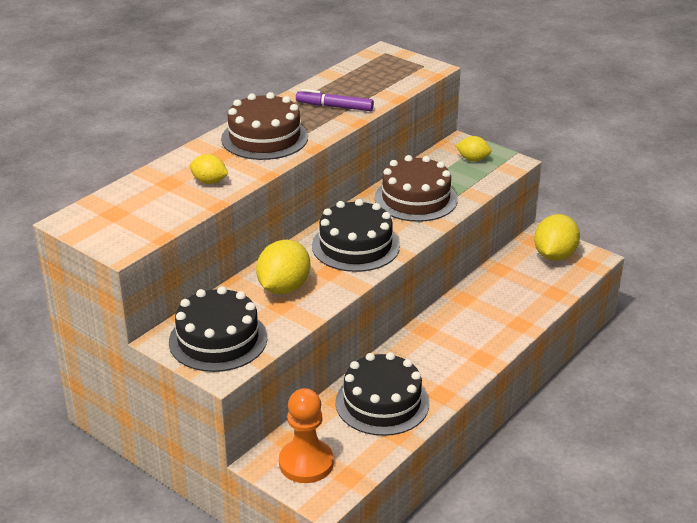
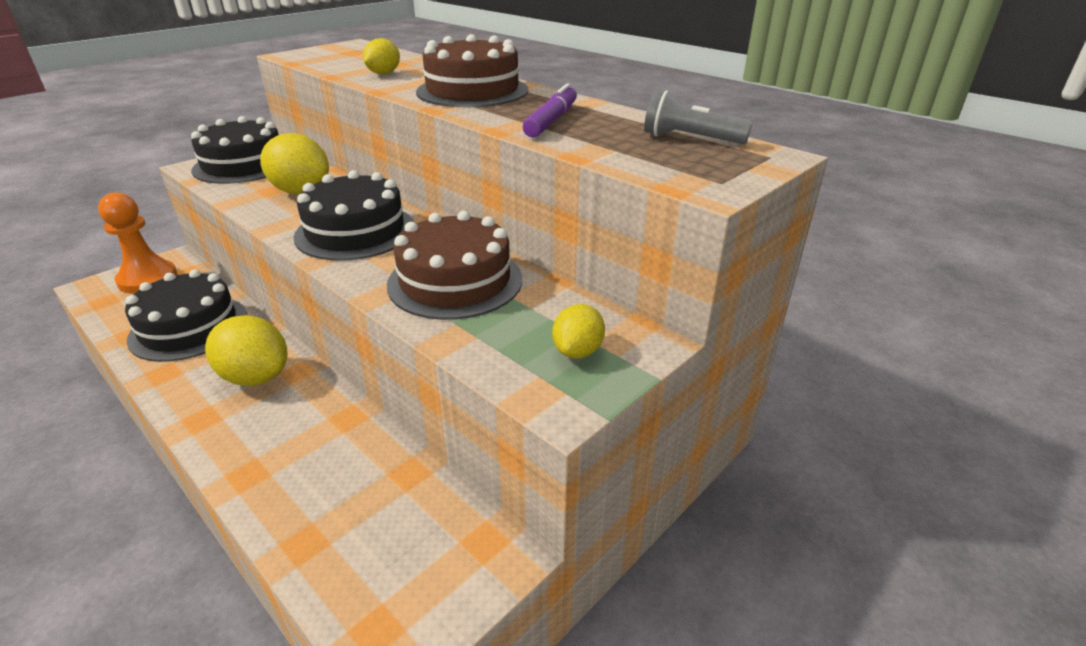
camera: 95 degrees right, 0 degrees up
yellow lemon [534,214,580,261] -> yellow lemon moved to [205,315,287,386]
none -> grey flashlight [644,90,753,144]

